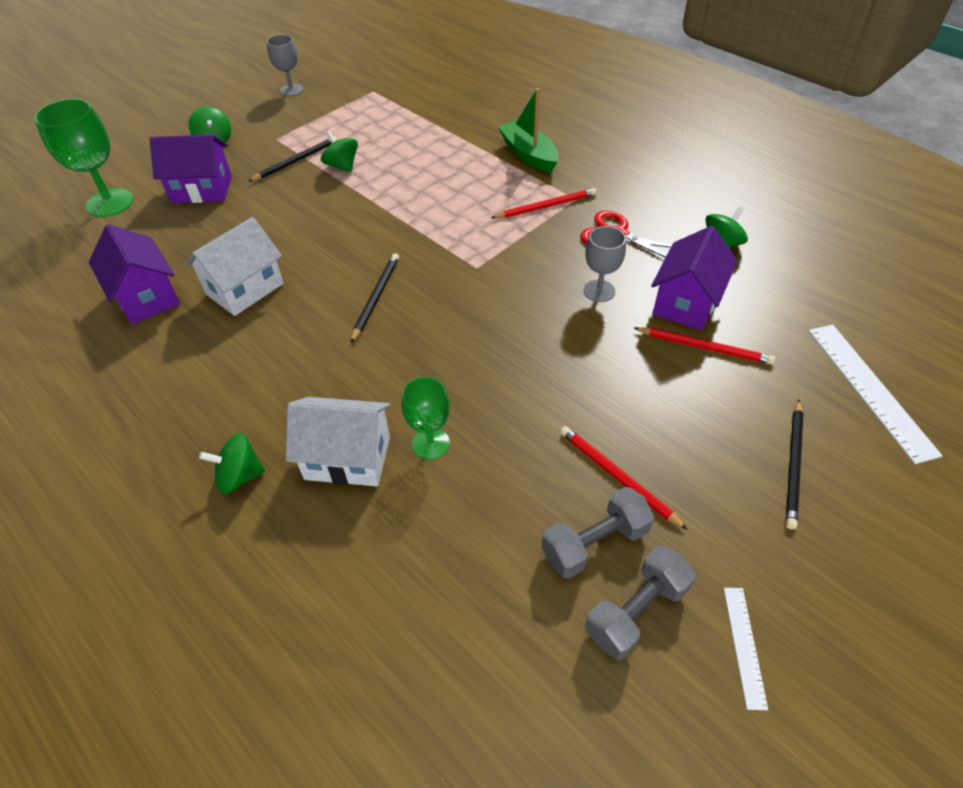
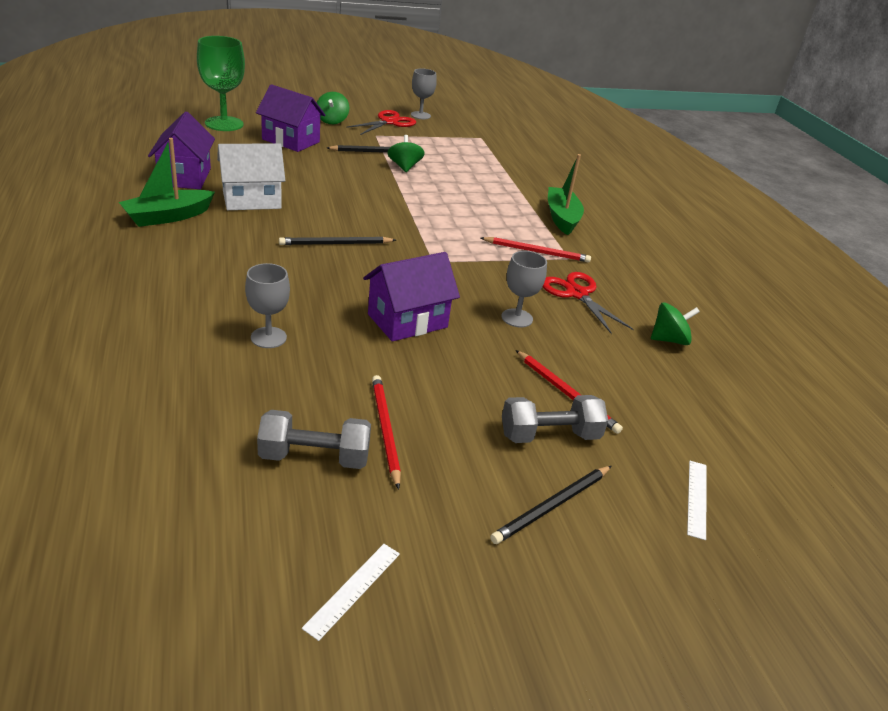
camera: 25 degrees right, 15 degrees down
green spinning top [199,433,265,494] -> none
white house [286,397,391,486] -> none
black pencil [351,253,399,343] -> black pencil turned 150 degrees counterclockwise [279,237,396,245]
green goblet [401,377,450,460] -> grey goblet [245,263,290,348]
grey dumbbell [585,546,696,660] -> grey dumbbell moved to [502,395,608,443]
purple house [651,226,737,330] -> purple house moved to [363,252,460,342]
white ruler [809,325,942,464] -> white ruler [687,461,706,540], size x0.53
none -> green boat [119,138,215,227]
none -> red scissors [346,110,416,135]

